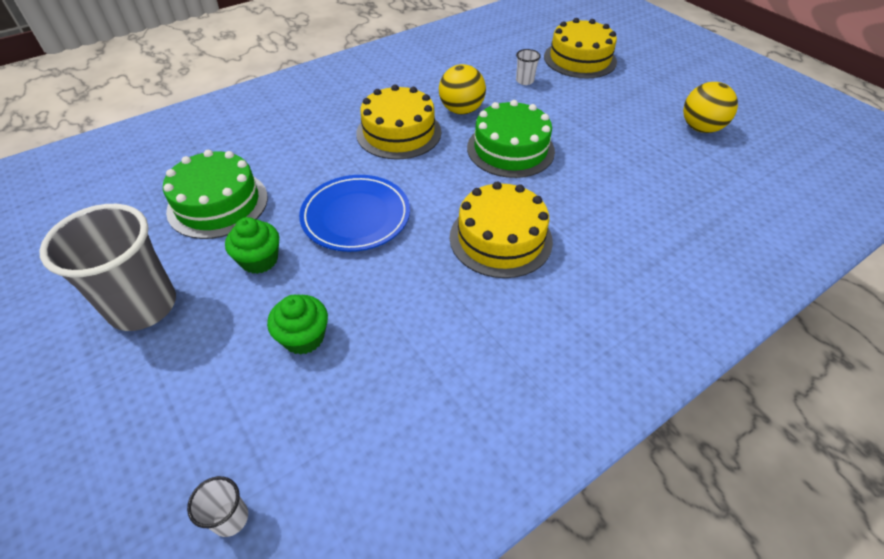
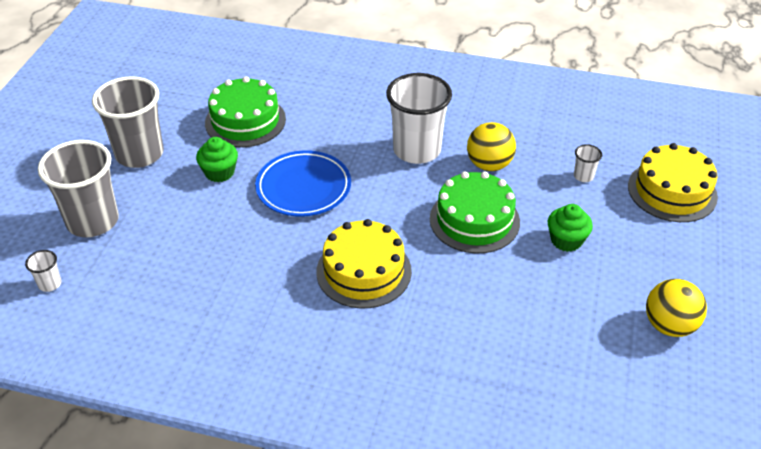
camera: 50 degrees right, 5 degrees down
green cupcake [267,295,328,355] -> green cupcake moved to [548,204,593,252]
yellow cake [356,85,441,160] -> white cup [386,73,452,164]
none -> grey cup [38,140,119,237]

